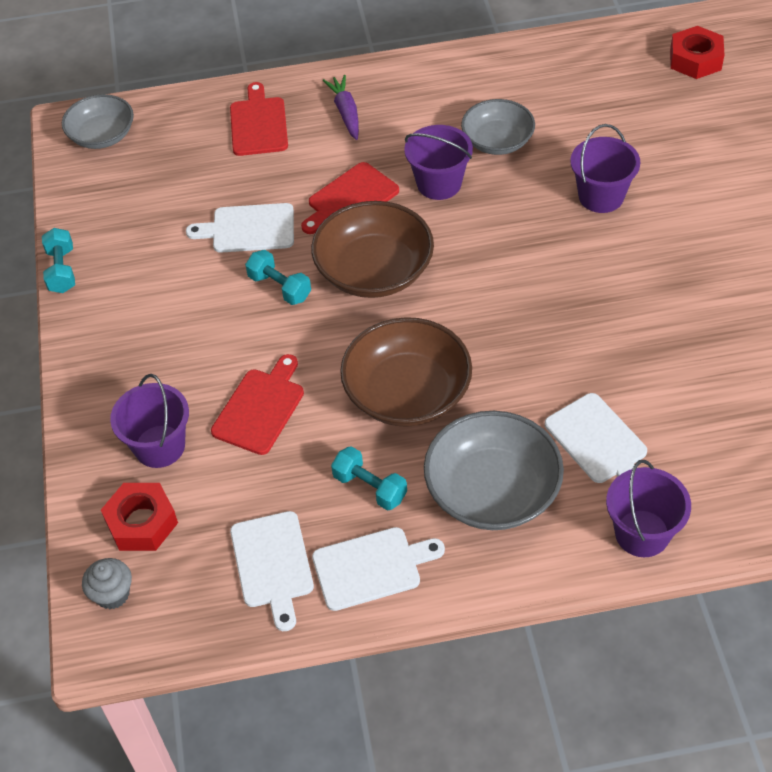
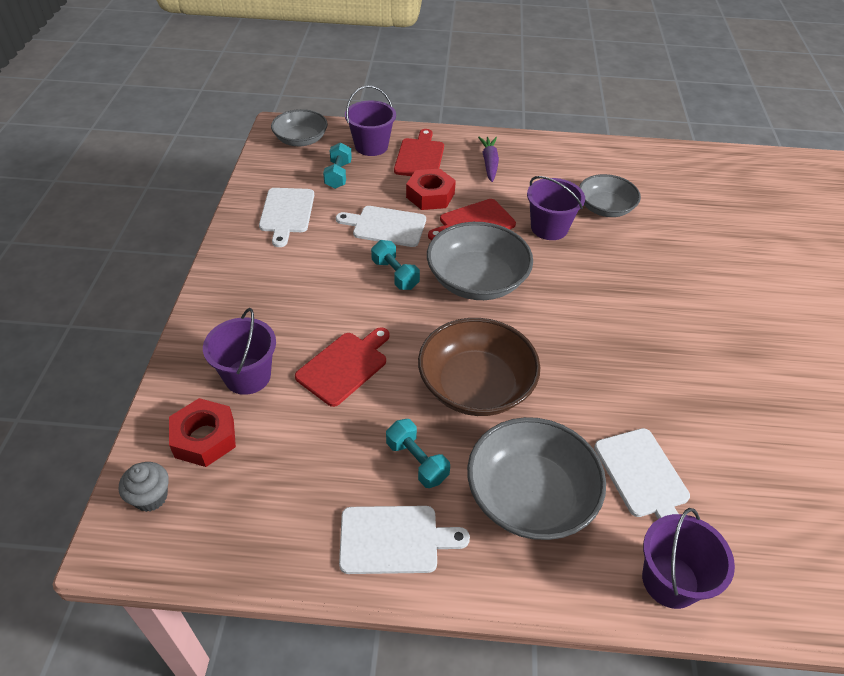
camera: 10 degrees right, 5 degrees down
turquoise dumbbell [42,228,75,293] -> turquoise dumbbell moved to [323,142,352,189]
white cutting board [230,511,314,631] -> white cutting board moved to [259,188,314,247]
brown bowl [311,201,434,298] -> grey bowl [427,222,533,300]
purple bucket [570,124,641,213] -> purple bucket moved to [345,85,396,156]
red nut [670,26,725,79] -> red nut moved to [406,168,456,210]

